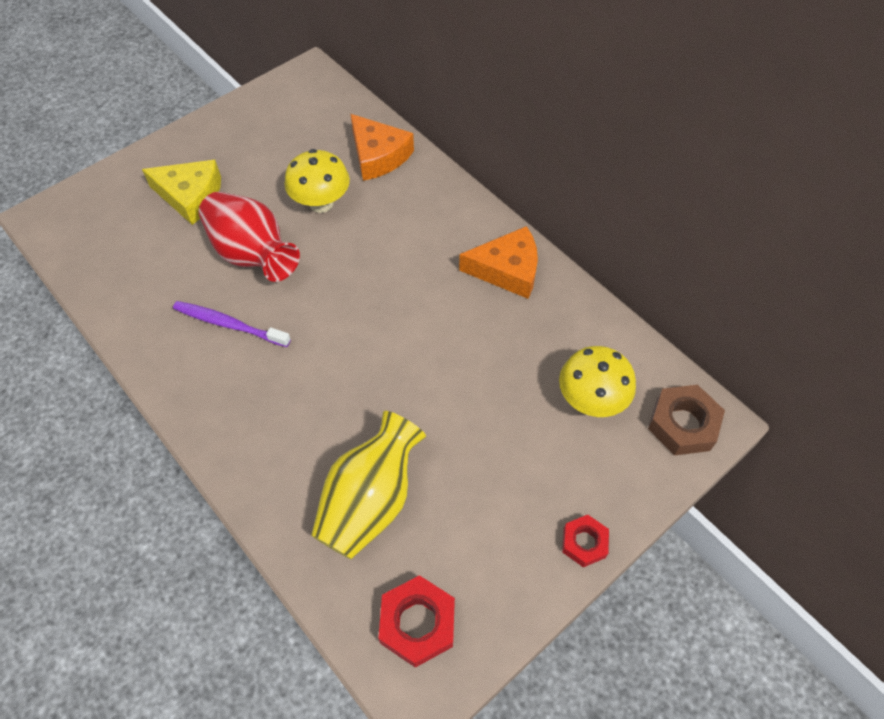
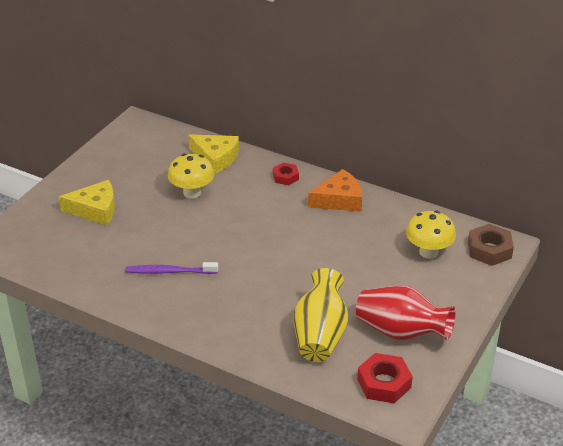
camera: 20 degrees left, 20 degrees down
red vase [199,192,300,282] -> red vase moved to [356,286,455,340]
orange cheese [351,114,414,181] -> yellow cheese [189,134,239,174]
red nut [562,515,609,567] -> red nut moved to [273,163,299,185]

